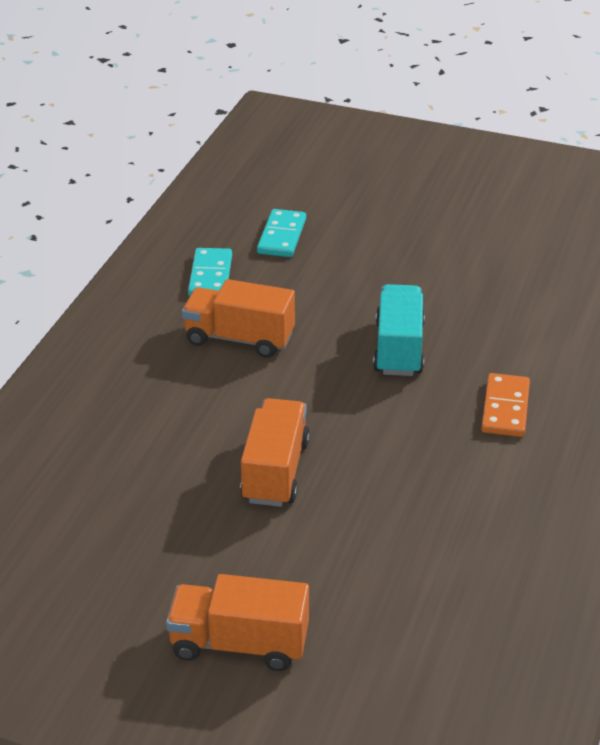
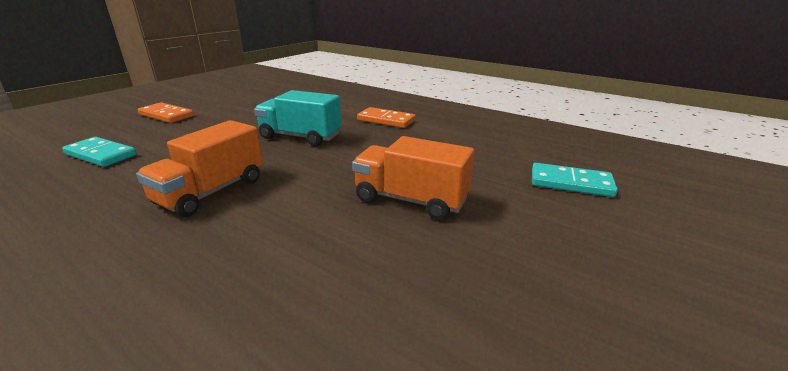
camera: 75 degrees left, 10 degrees down
orange truck [166,574,309,671] -> none
turquoise domino [188,248,232,296] -> turquoise domino moved to [532,163,618,197]
none -> orange domino [138,102,194,123]

